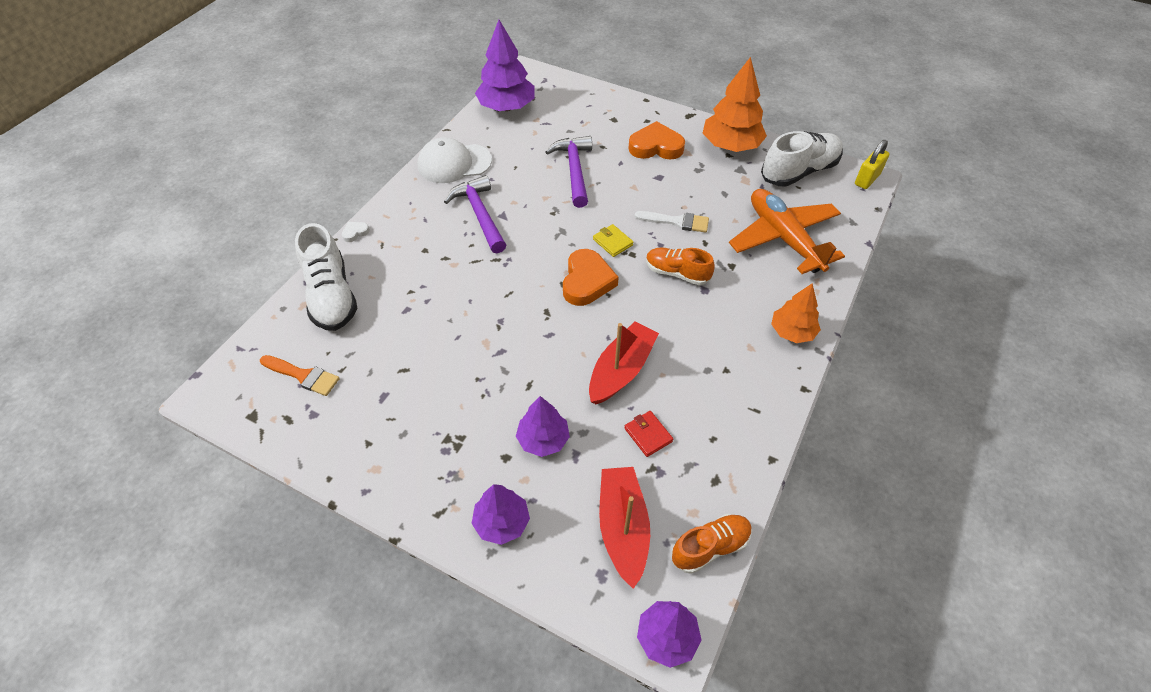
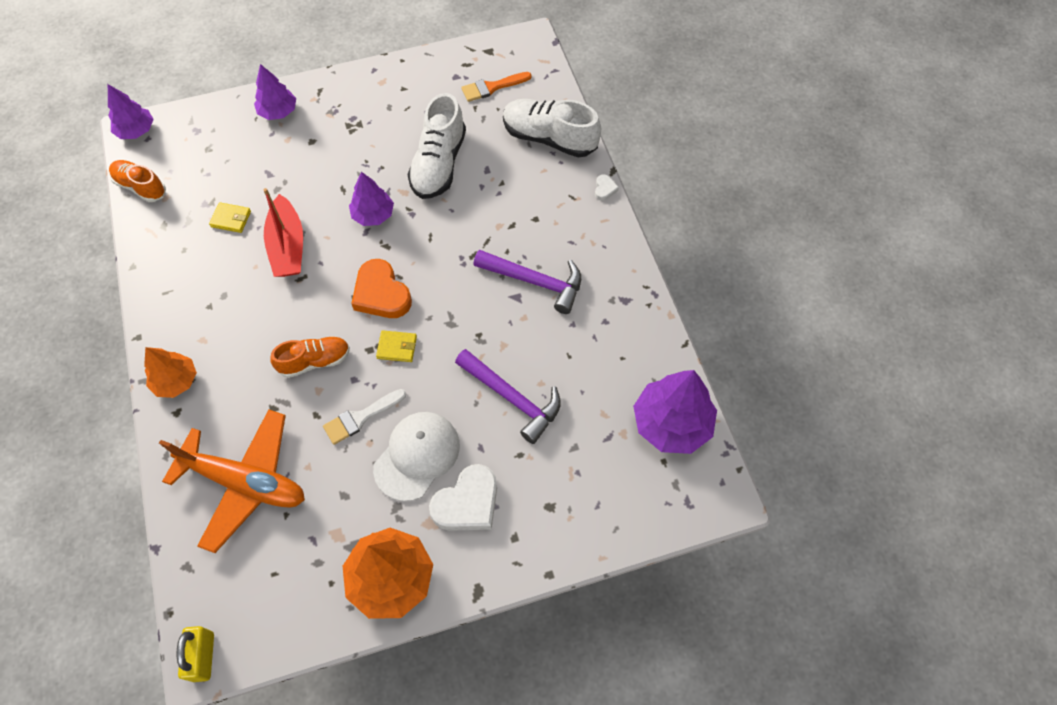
camera: 135 degrees right, 10 degrees up
white cap [418,137,492,183] -> white cap moved to [373,412,460,501]
purple tree [516,396,570,457] -> purple tree moved to [349,172,394,226]
red boat [599,467,650,589] -> none
red wallet [624,411,673,457] -> yellow wallet [209,202,251,233]
orange heart [628,121,685,159] -> white heart [429,464,497,531]
orange shoe [672,514,752,574] -> orange shoe turned 105 degrees clockwise [109,160,166,202]
white shoe [761,131,843,187] -> white shoe moved to [407,93,466,199]

